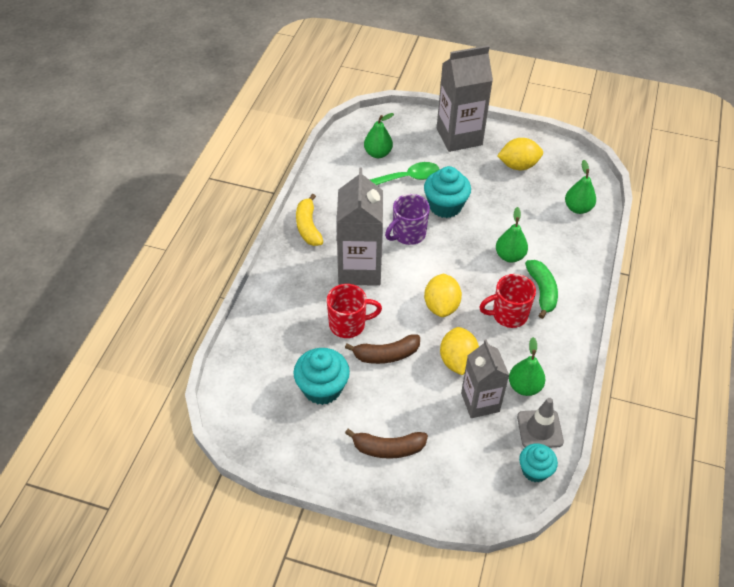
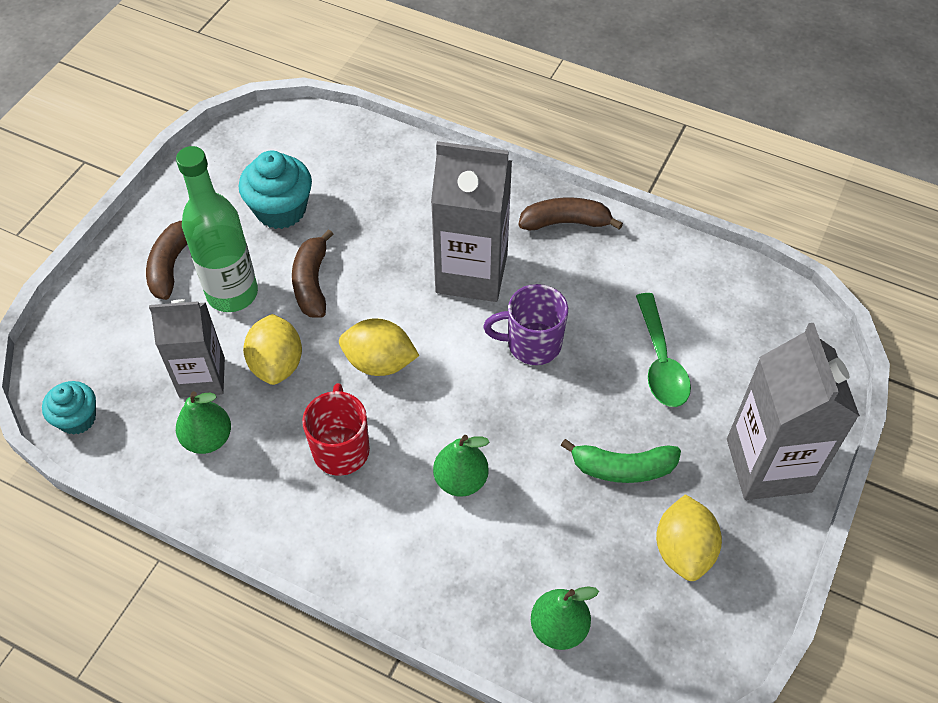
camera: 100 degrees right, 5 degrees up
yellow banana [296,194,323,246] -> brown banana [518,198,623,231]
red mug [327,284,382,338] -> none
green pear [364,113,394,158] -> none
purple mug [385,194,430,245] -> purple mug turned 60 degrees counterclockwise [483,284,568,365]
turquoise cupcake [424,166,471,218] -> none
yellow lemon [440,327,479,375] -> yellow lemon turned 75 degrees clockwise [243,314,302,385]
grey traffic cone [517,398,564,448] -> none
green banana [525,260,558,319] -> green banana moved to [561,439,681,483]
none -> green bottle [176,146,258,312]

